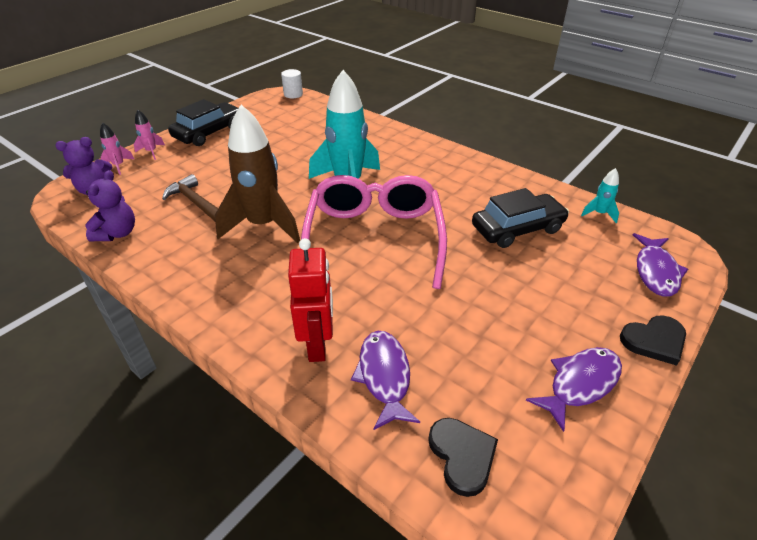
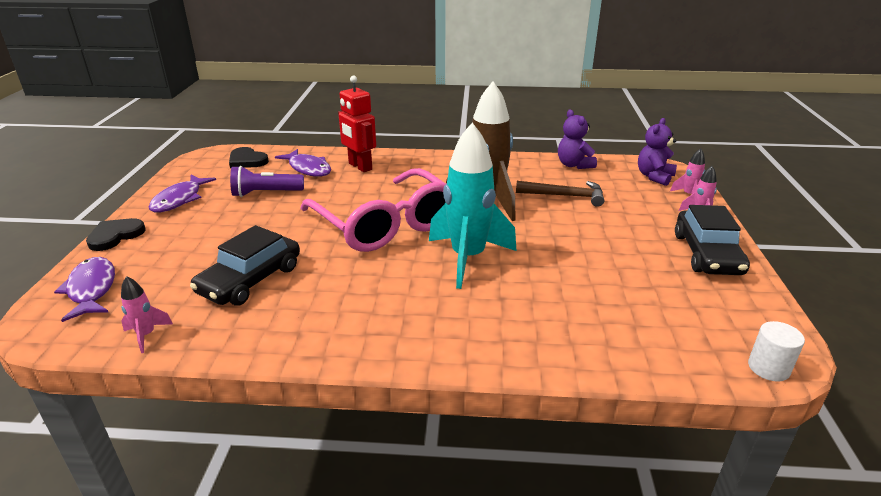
camera: 145 degrees right, 10 degrees down
turquoise rocket [581,168,619,223] -> pink rocket [121,276,173,353]
none -> purple flashlight [230,166,304,197]

